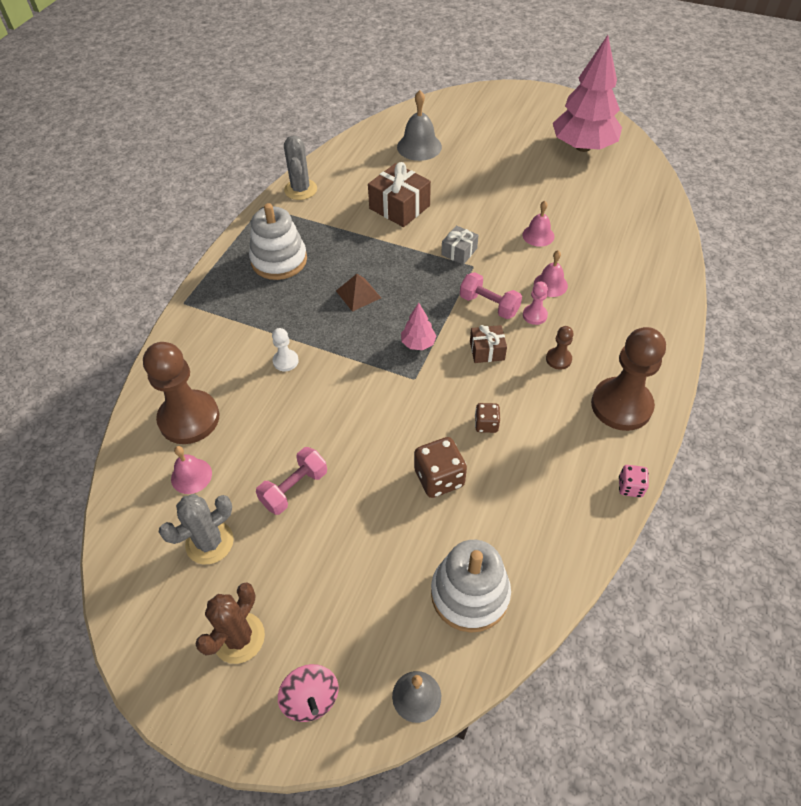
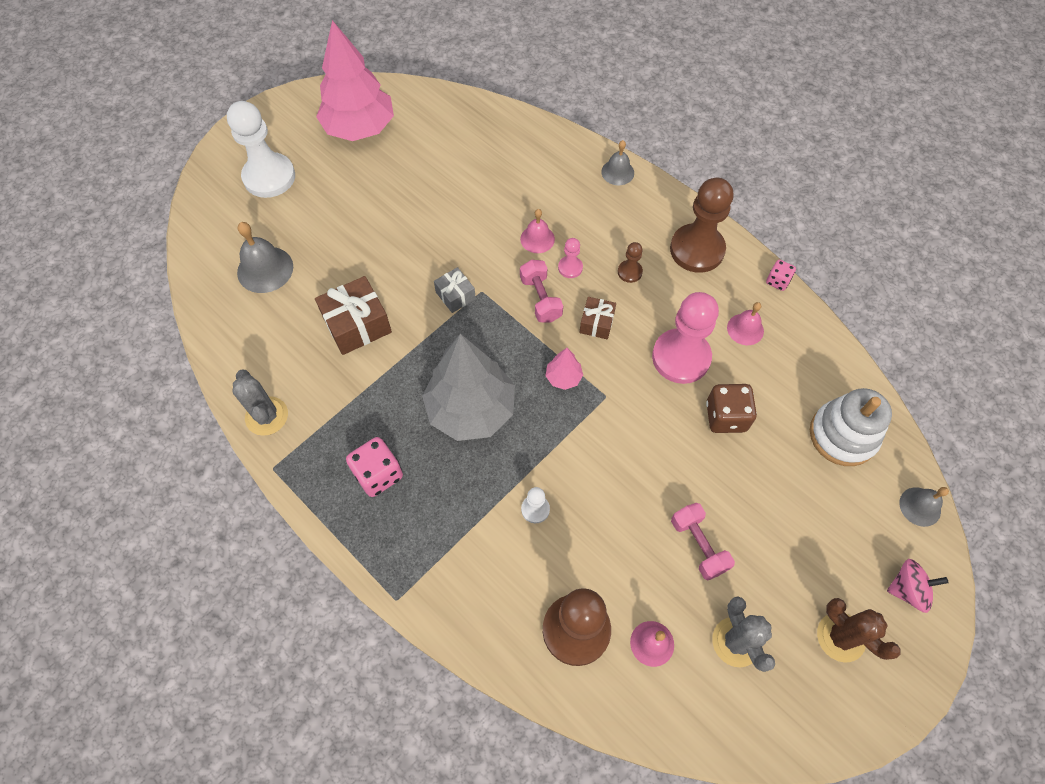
camera: 70 degrees left, 10 degrees up
white stacking toy [249,203,307,280] -> pink dice [346,437,403,497]
grey cactus [284,136,317,200] -> grey cactus turned 45 degrees clockwise [232,370,288,436]
brown pyramid [336,274,381,312] -> grey tree [422,334,515,441]
pink dumbbell [460,272,522,319] -> pink dumbbell turned 75 degrees counterclockwise [520,260,563,323]
brown dice [475,403,500,433] -> pink pawn [652,292,719,384]
pink bell [522,201,554,247] -> pink bell moved to [727,302,764,345]
none -> white pawn [227,101,295,198]
none -> grey bell [601,140,634,185]

